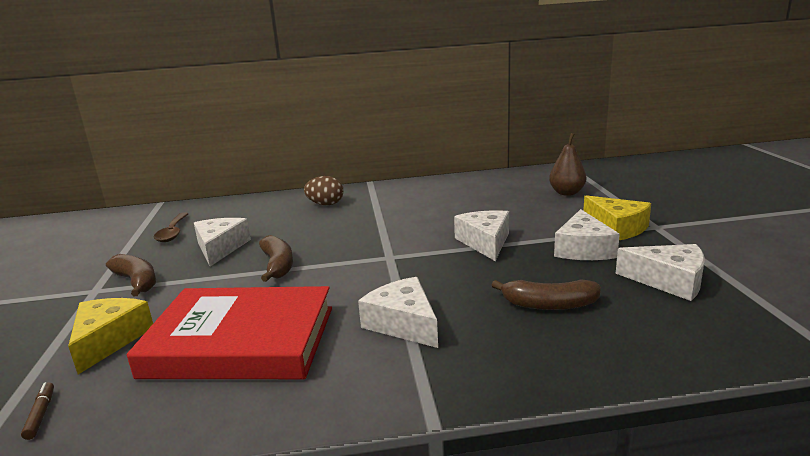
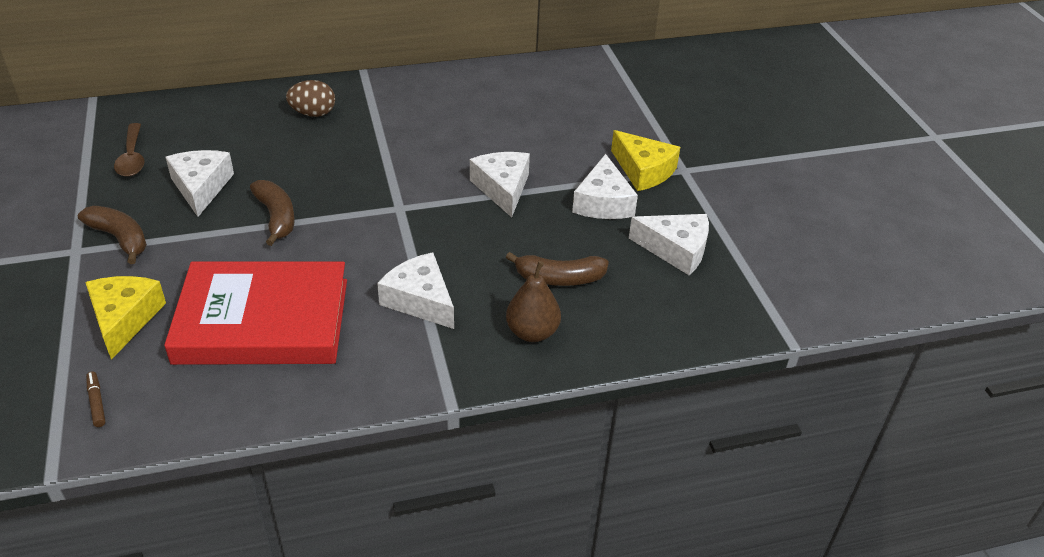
camera: 10 degrees left, 20 degrees up
brown pear [549,133,586,196] -> brown pear moved to [506,261,561,342]

